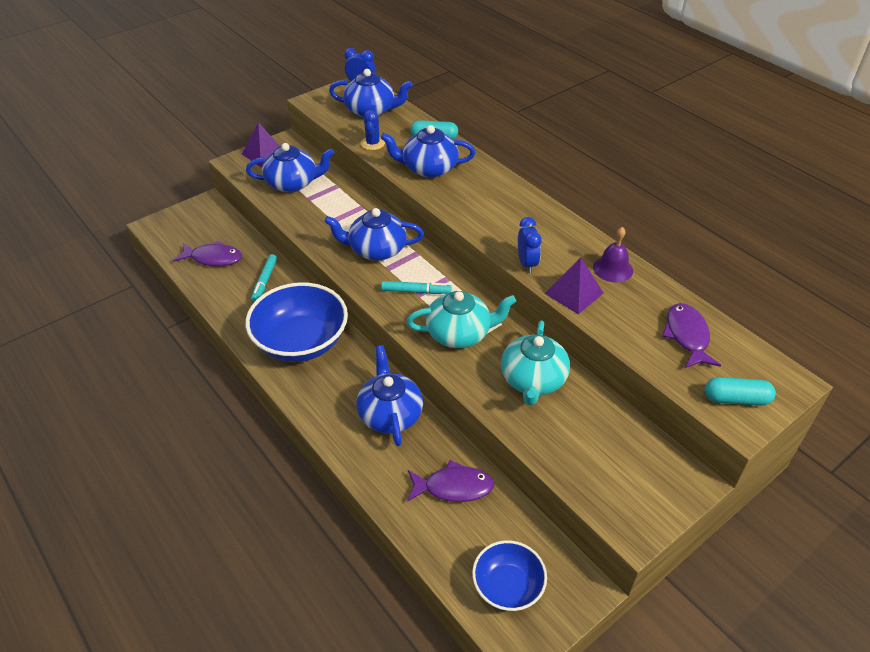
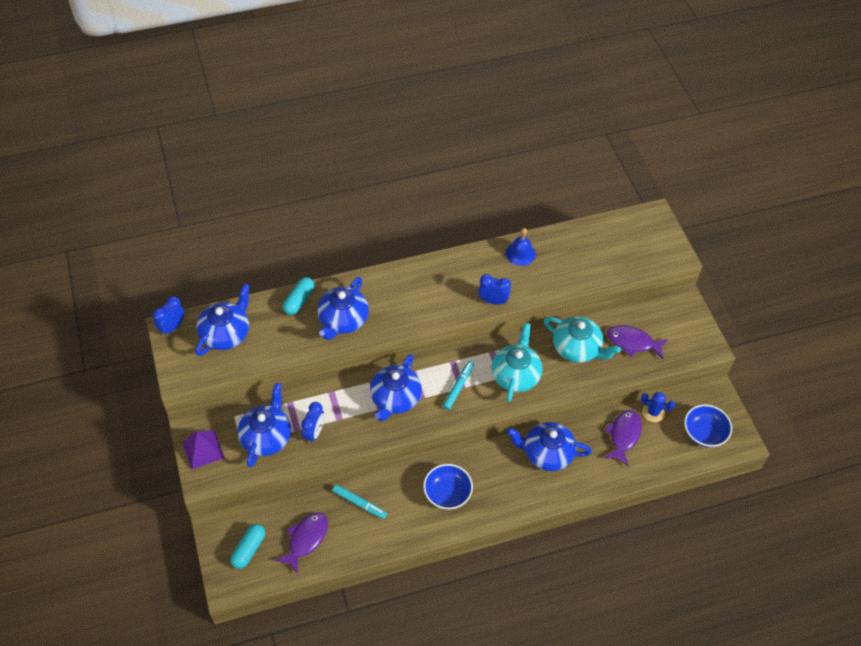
camera: 70 degrees left, 10 degrees up
blue bowl [245,282,348,362] -> blue bowl [423,464,473,510], size x0.57
blue cactus [361,110,385,150] -> blue cactus moved to [641,392,675,422]
purple pyramid [545,257,603,314] -> none
purple bell [593,227,633,282] -> blue bell [506,228,536,266]
purple fish [662,303,721,368] -> purple fish moved to [607,325,668,359]
turquoise capsule [705,377,776,406] -> turquoise capsule moved to [230,524,265,569]
none -> blue clock [301,402,324,443]

